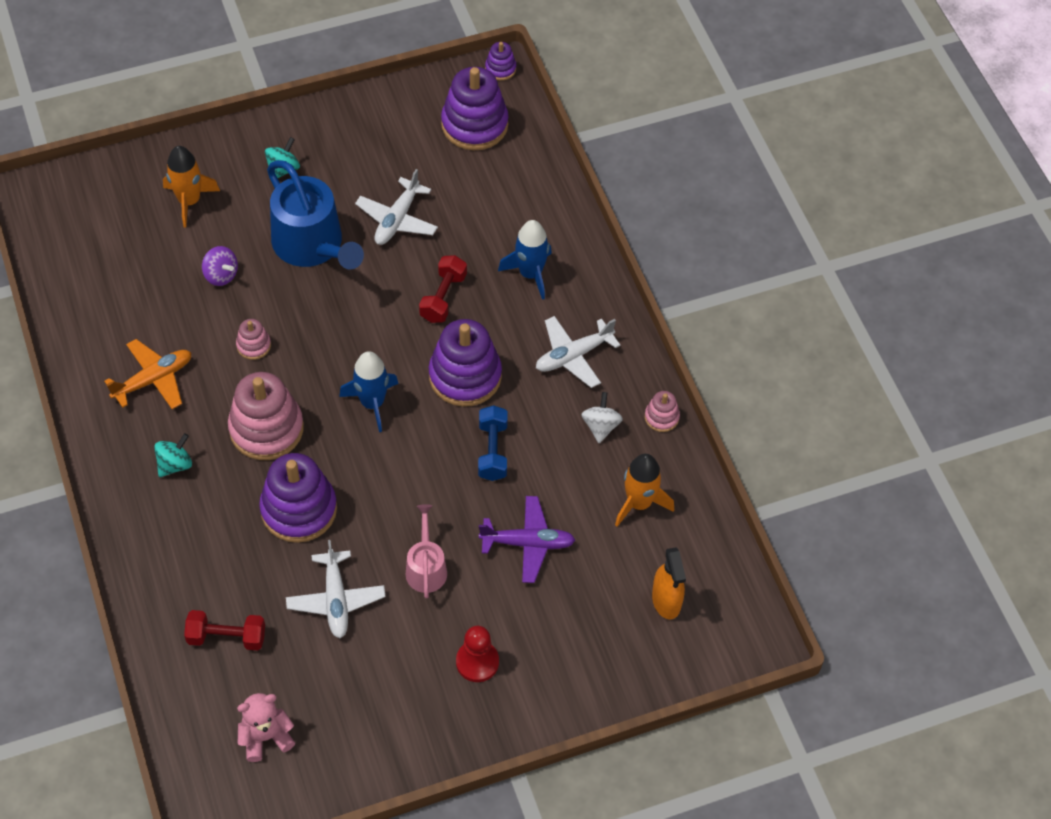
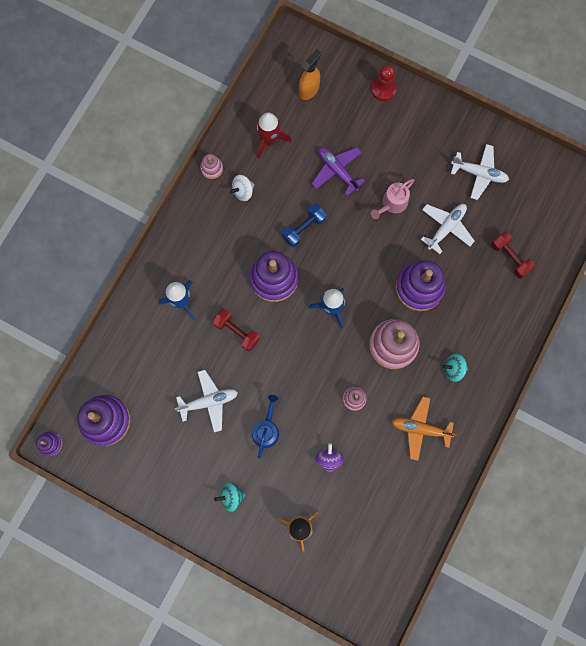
camera: 130 degrees left, 20 degrees up
pink teddy bear [237,693,295,762] -> none
blue watering can [267,160,364,270] -> blue watering can [252,395,279,459], size x0.53
red dumbbell [419,255,467,323] -> red dumbbell turned 60 degrees clockwise [213,309,260,351]
red pawn [456,626,499,682] -> red pawn moved to [371,65,397,101]
white plane [536,316,620,388] -> white plane moved to [451,144,509,200]
orange rocket [615,454,674,527] -> red rocket [257,112,292,159]

